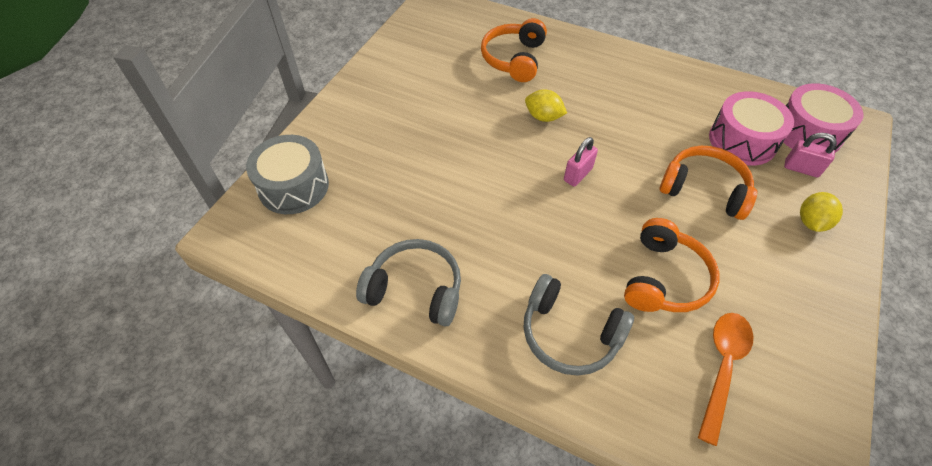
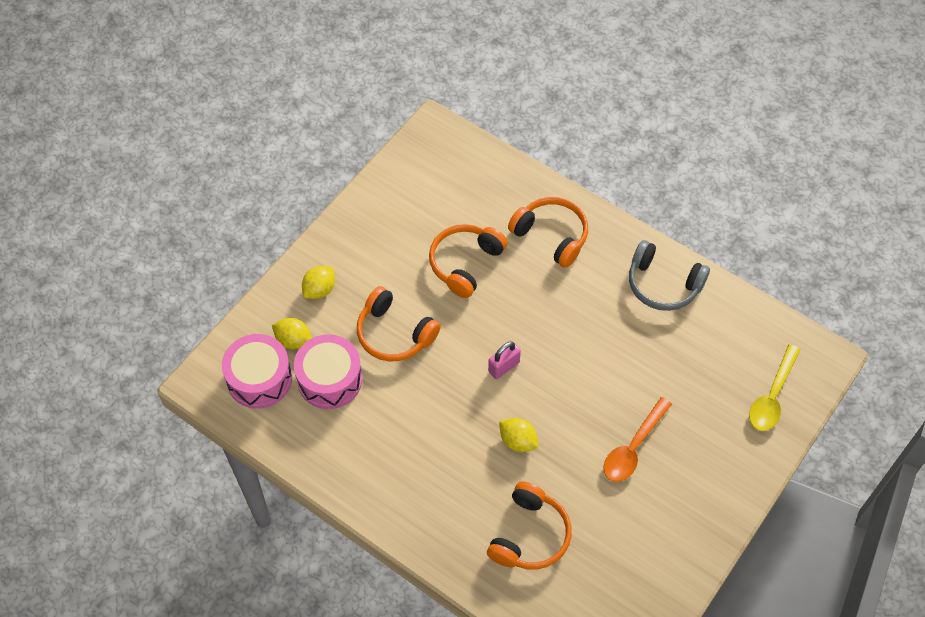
camera: 170 degrees left, 5 degrees up
grey drum [246,135,329,214] -> yellow spoon [749,344,801,431]
grey headphones [523,274,634,376] -> orange headphones [508,197,588,268]
orange spoon [698,313,753,446] -> orange spoon moved to [604,397,672,482]
pink padlock [784,133,837,178] -> yellow lemon [272,318,312,349]

